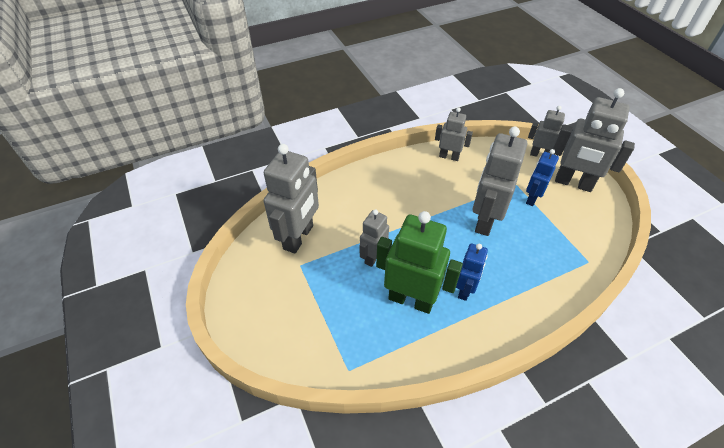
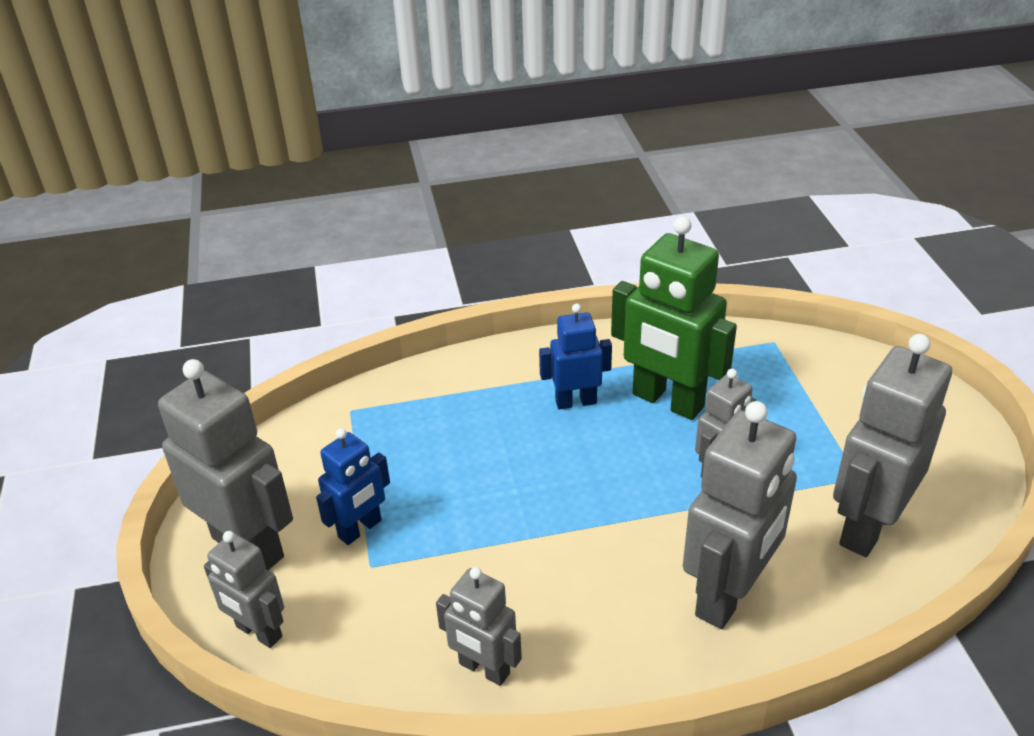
camera: 165 degrees left, 10 degrees down
blue robot [456,244,488,301] -> blue robot turned 45 degrees clockwise [539,304,612,409]
grey robot [473,127,527,236] -> grey robot moved to [683,401,797,629]

